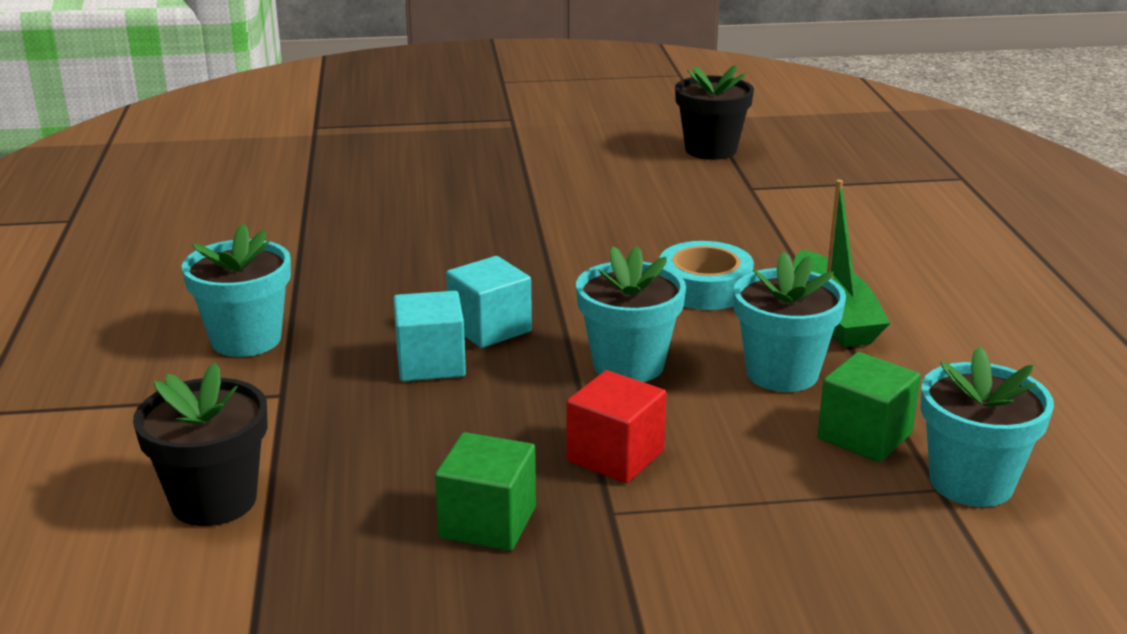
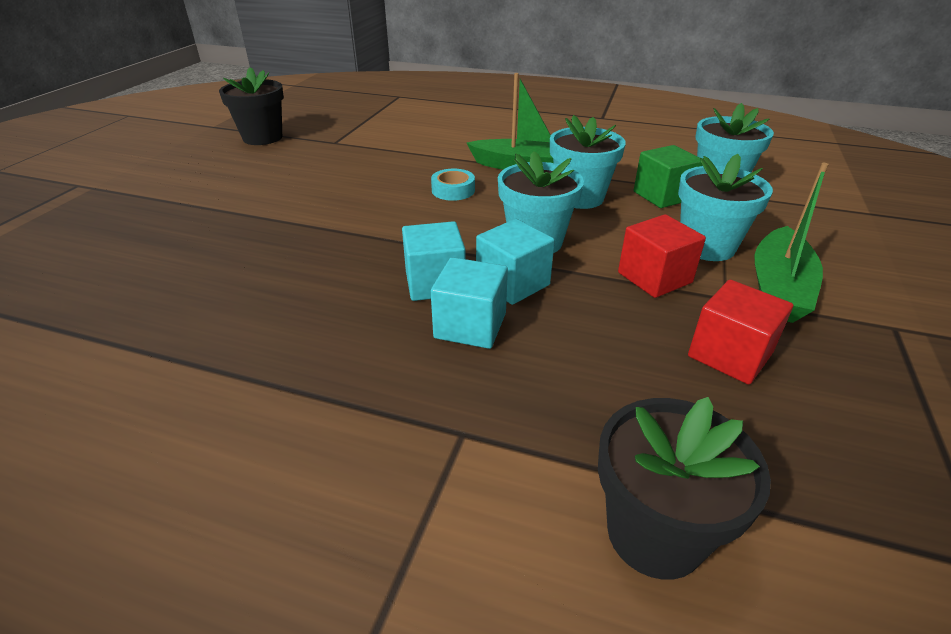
camera: 65 degrees left, 10 degrees up
turquoise flower pot [182,224,291,357] -> turquoise flower pot moved to [678,154,773,261]
green cube [435,432,536,551] -> red cube [688,280,793,385]
turquoise tape [660,241,754,310] -> turquoise tape [431,169,475,201], size x0.65
none -> turquoise cube [476,219,555,305]
none -> green boat [754,163,829,323]

